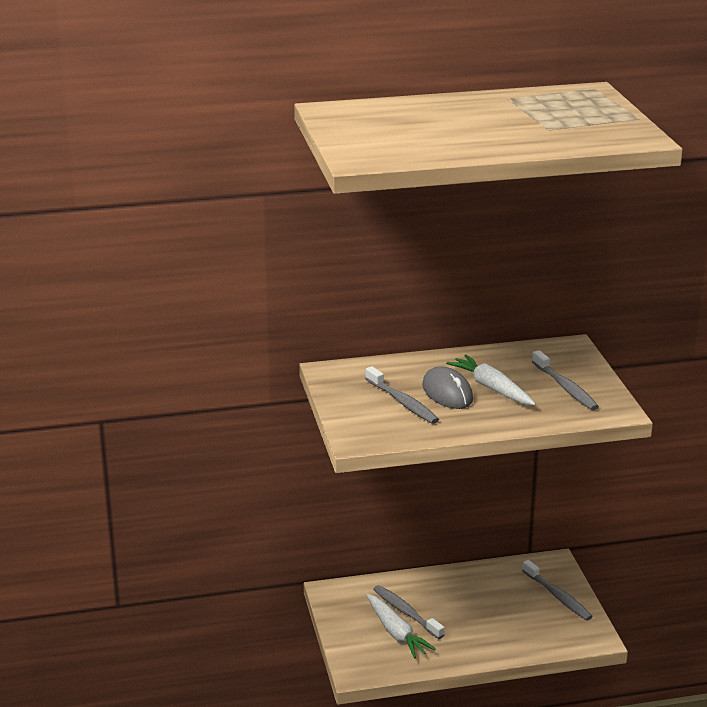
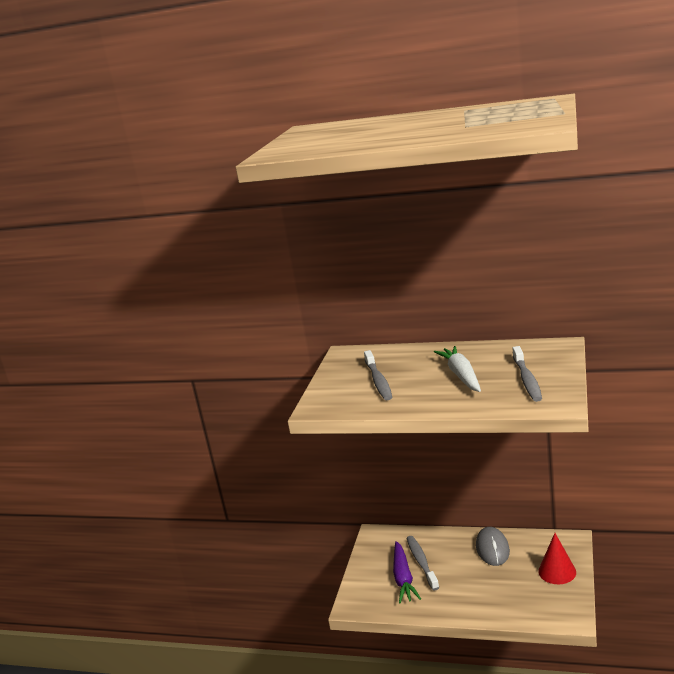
camera: 30 degrees right, 5 degrees down
white carrot [366,594,436,658] -> purple carrot [393,541,421,603]
grey mouse [422,366,473,409] -> grey mouse moved to [476,527,510,566]
grey toothbrush [522,560,593,621] -> red cone [538,533,576,584]

